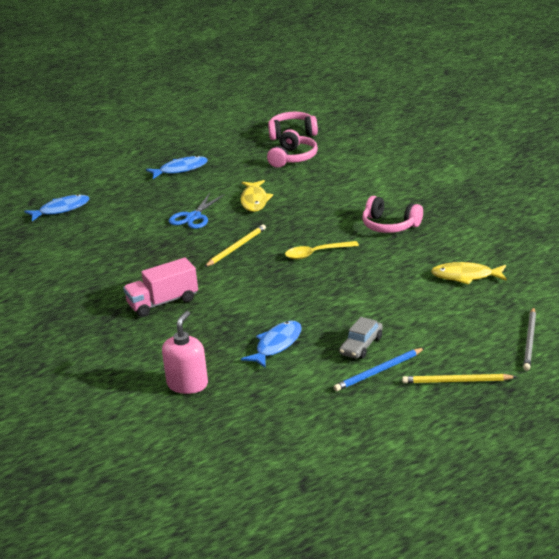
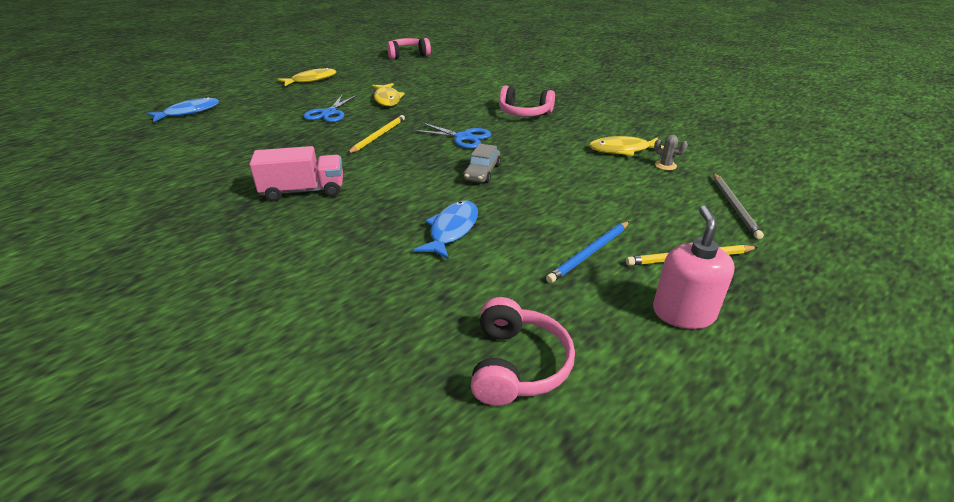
camera: 15 degrees left, 5 degrees up
pink truck [123,258,198,317] -> pink truck turned 150 degrees counterclockwise [249,146,343,202]
blue fish [146,156,208,179] -> yellow fish [278,67,336,86]
pink soap dispenser [162,311,208,394] -> pink soap dispenser moved to [653,205,735,329]
pink headphones [267,129,318,167] -> pink headphones moved to [471,297,575,406]
yellow spoon [285,241,359,259] -> blue scissors [411,122,491,149]
grey car [339,317,383,359] -> grey car moved to [463,144,501,183]
none -> grey cactus [654,135,688,170]

